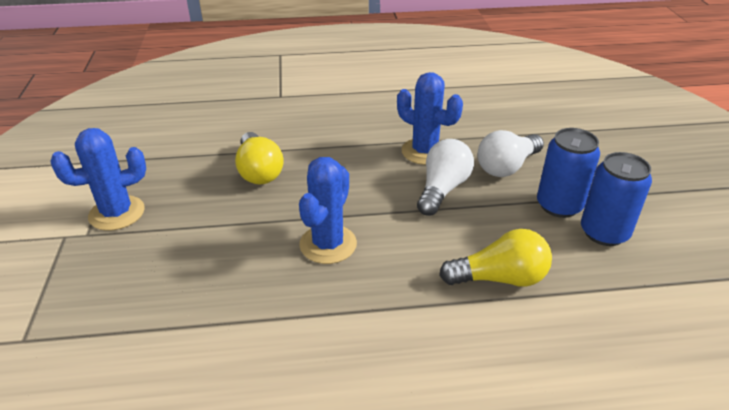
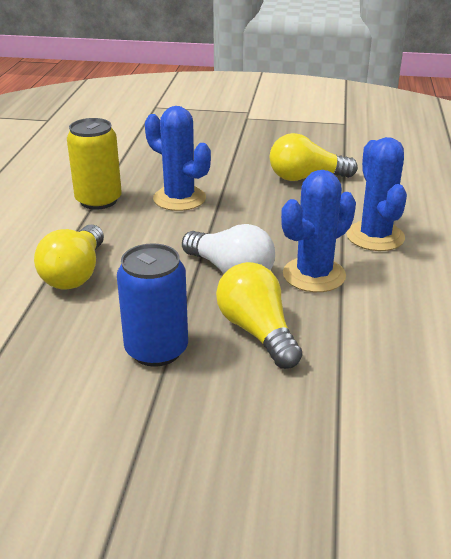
camera: 105 degrees right, 5 degrees down
blue cactus [51,128,146,231] -> blue cactus moved to [346,137,407,251]
white light bulb [478,130,544,177] -> yellow light bulb [216,262,302,369]
blue can [581,152,652,246] -> none
none -> yellow can [67,118,122,210]

